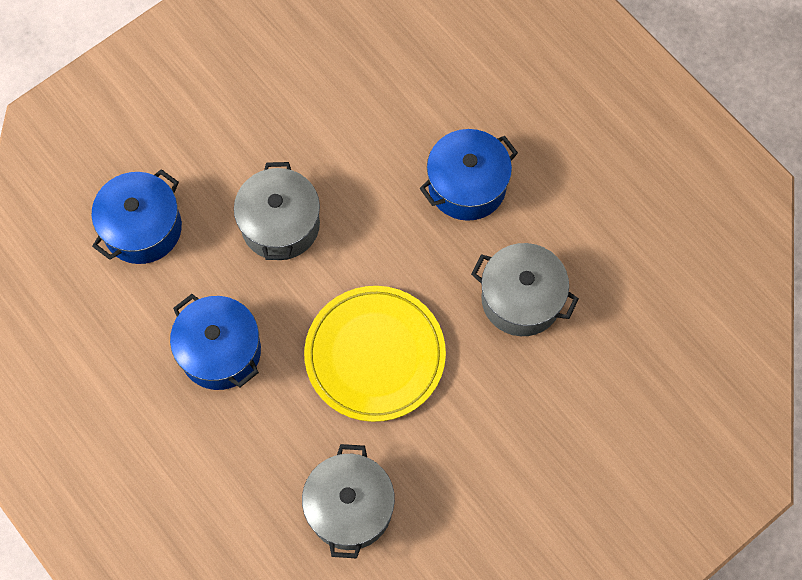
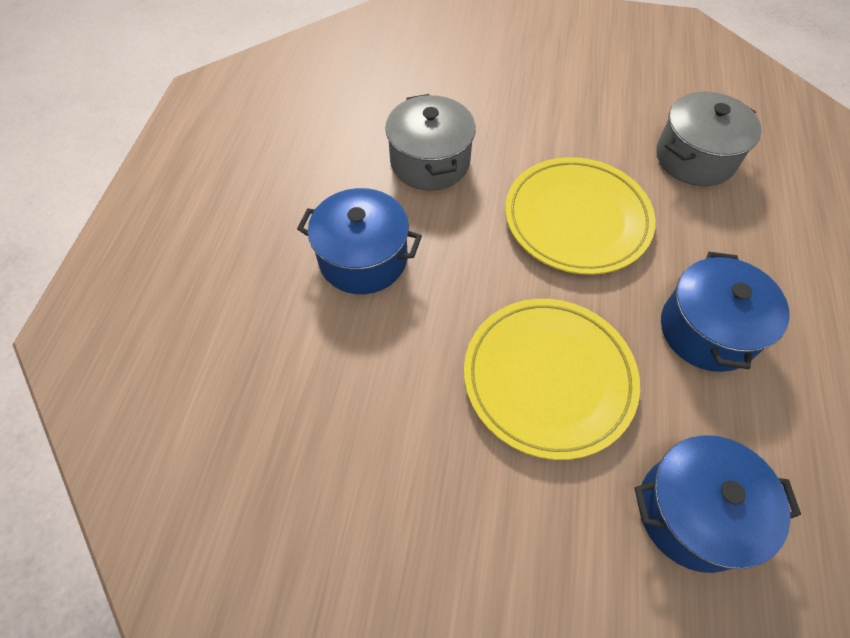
camera: 130 degrees left, 10 degrees down
grey pot [234,162,320,260] -> yellow plate [464,299,640,460]

